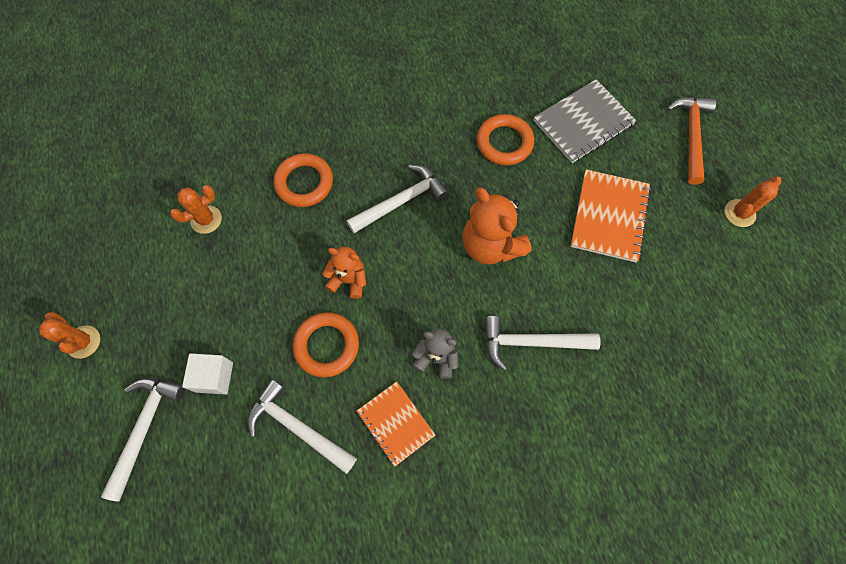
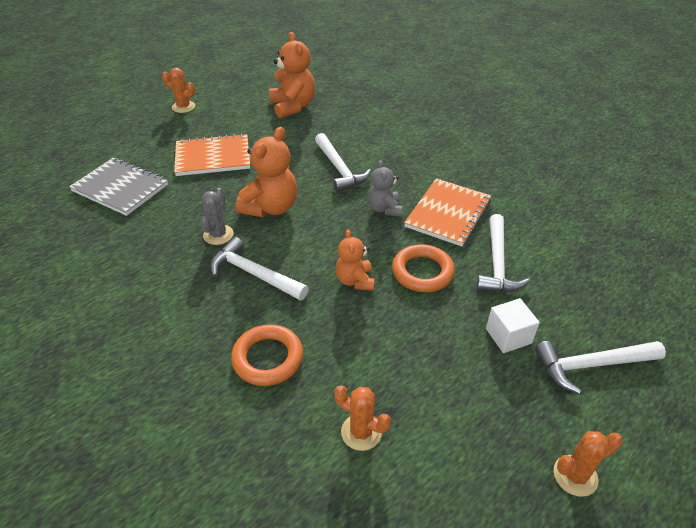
camera: 115 degrees left, 25 degrees down
orange cactus [39,312,100,359] -> orange cactus turned 45 degrees clockwise [554,431,623,497]
orange notebook [357,381,436,467] -> orange notebook [404,178,491,247], size x1.50
orange ring [477,114,534,165] -> none
orange hammer [667,97,716,185] -> none
none -> grey cactus [200,188,233,245]
none -> orange teddy bear [269,32,315,118]

